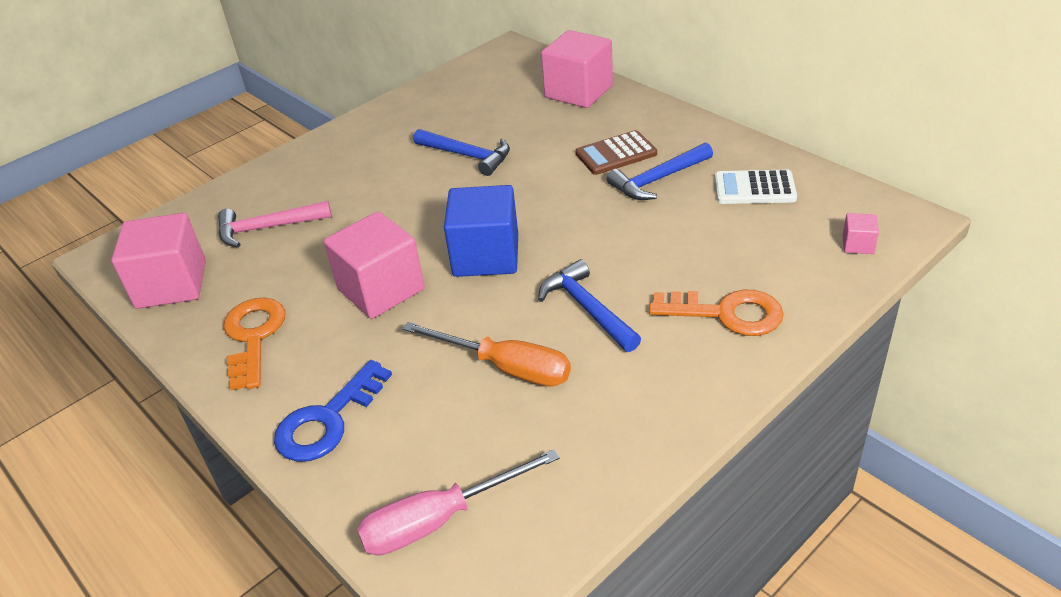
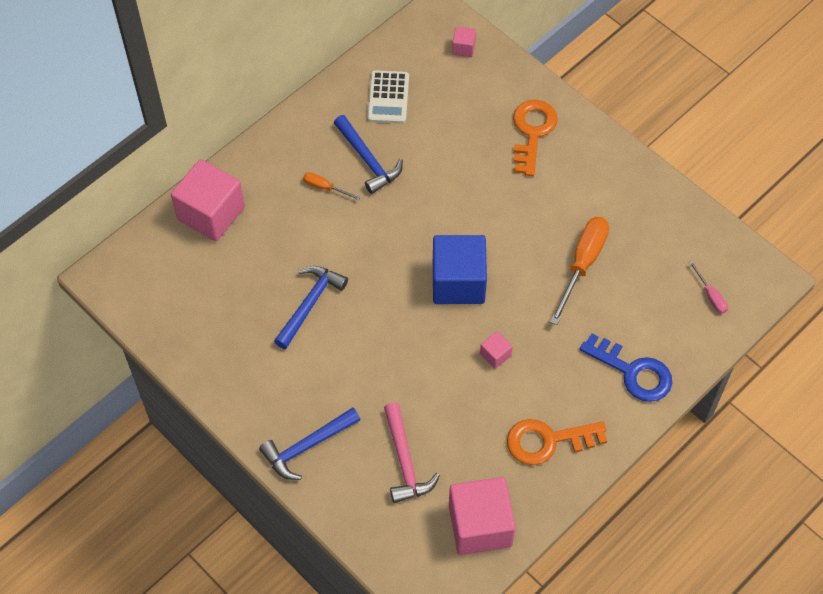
camera: 95 degrees left, 20 degrees up
pink cube [324,212,425,319] -> pink cube [480,331,513,369], size x0.44
pink screwdriver [357,449,560,556] -> pink screwdriver [689,261,728,314], size x0.49
blue hammer [538,259,641,352] -> blue hammer moved to [259,407,360,480]
brown calculator [575,130,657,175] -> orange screwdriver [303,172,361,200]

